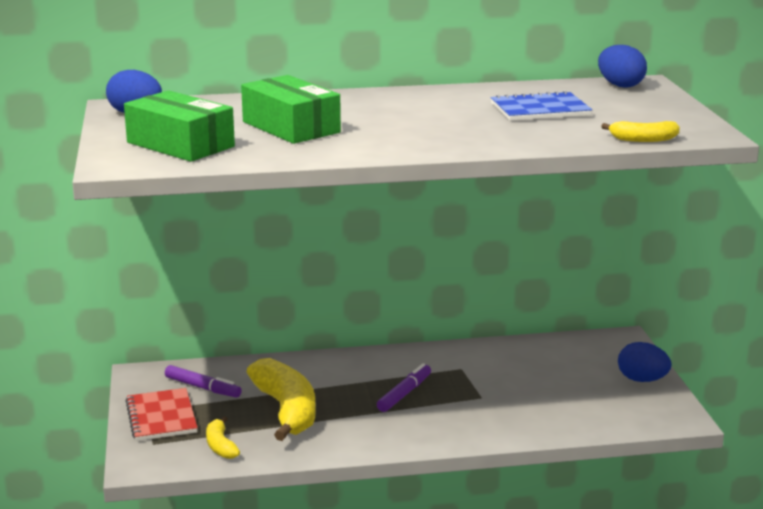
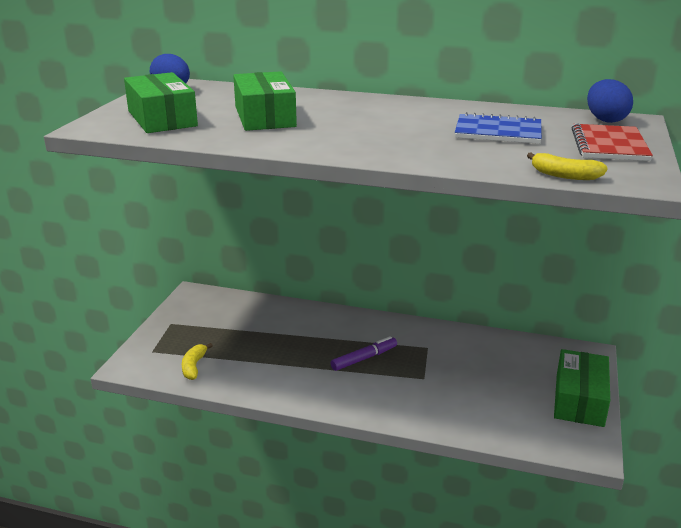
camera: 25 degrees right, 5 degrees up
red notebook [125,388,198,441] -> red notebook moved to [572,123,653,161]
purple marker [165,365,242,398] -> none
yellow banana [247,358,316,441] -> none
blue egg [618,342,671,382] -> green box [554,349,610,427]

